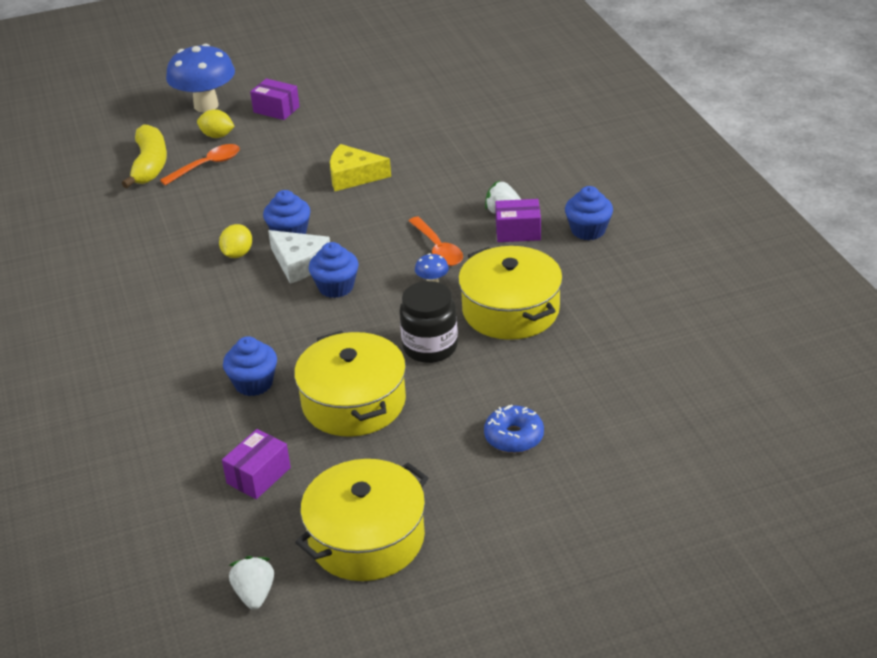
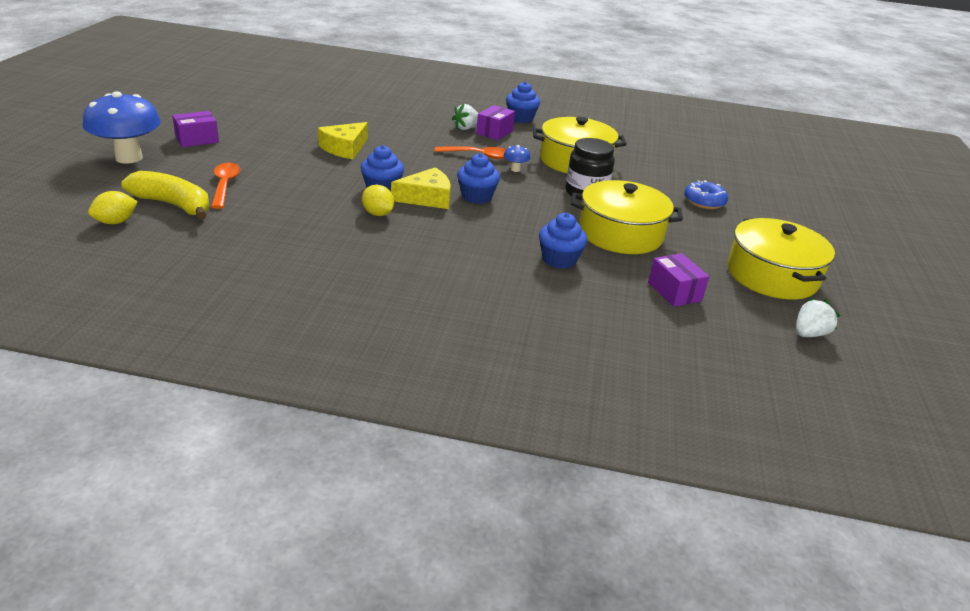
camera: 65 degrees left, 5 degrees down
yellow lemon [197,109,235,138] -> yellow lemon moved to [88,191,138,224]
white strawberry [229,556,274,610] -> white strawberry turned 120 degrees clockwise [796,298,841,337]
white cheese [268,230,330,284] -> yellow cheese [391,167,451,209]

